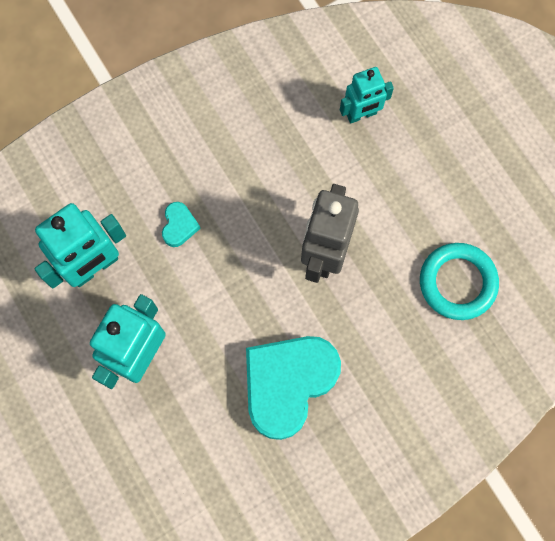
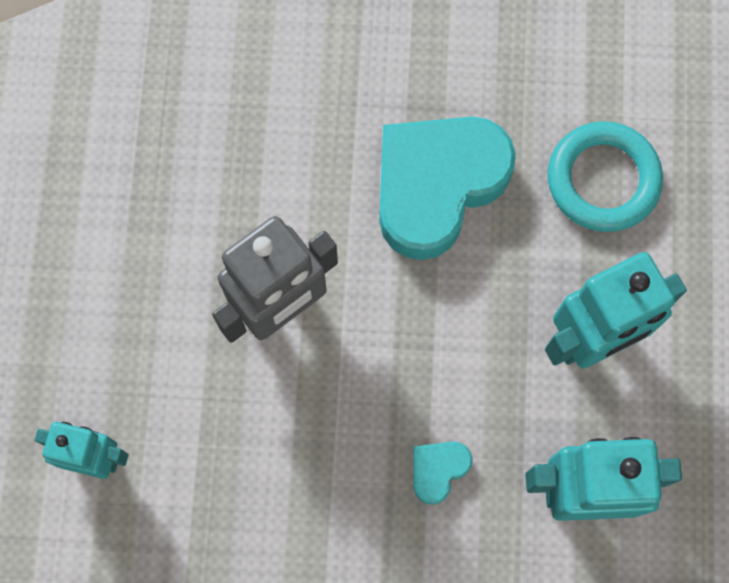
camera: 145 degrees left, 0 degrees up
turquoise heart [246,336,341,440] -> turquoise heart turned 150 degrees clockwise [379,117,516,260]
turquoise ring [420,243,499,320] -> turquoise ring moved to [548,121,663,232]

